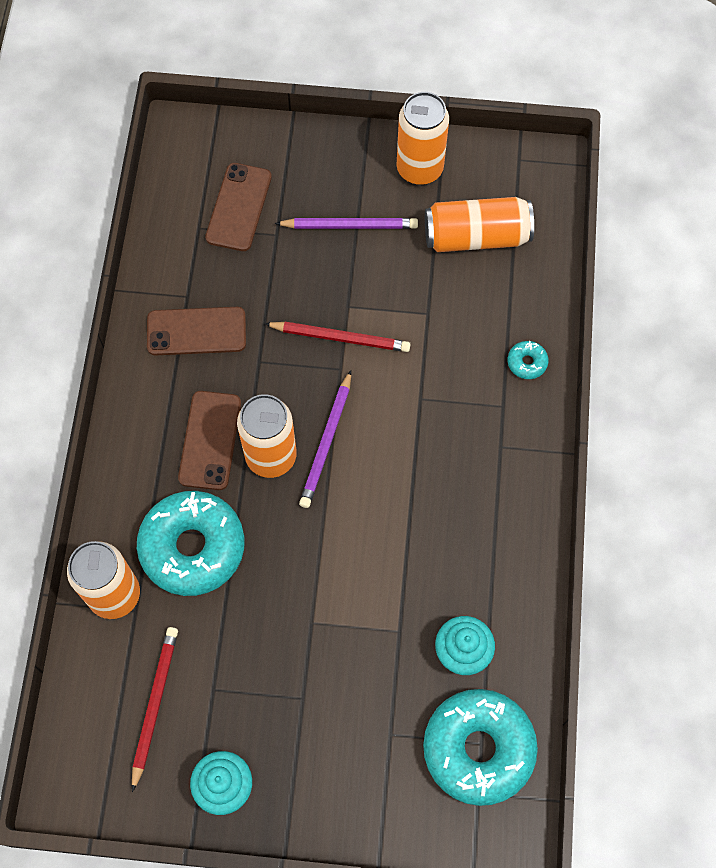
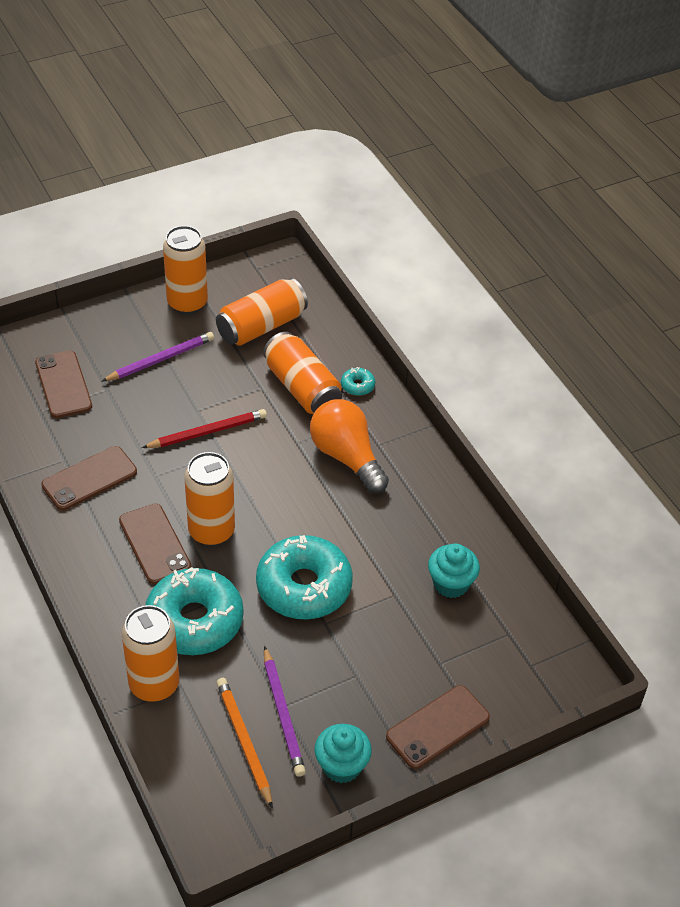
camera: 35 degrees left, 20 degrees down
red pencil [132,627,178,792] -> orange pencil [216,678,273,809]
purple pencil [299,370,351,508] -> purple pencil moved to [264,646,306,777]
turquoise donut [423,689,538,806] -> turquoise donut moved to [256,535,353,619]
none -> orange can [263,332,342,414]
none -> orange light bulb [310,399,389,493]
none -> brown phone [386,685,490,769]

